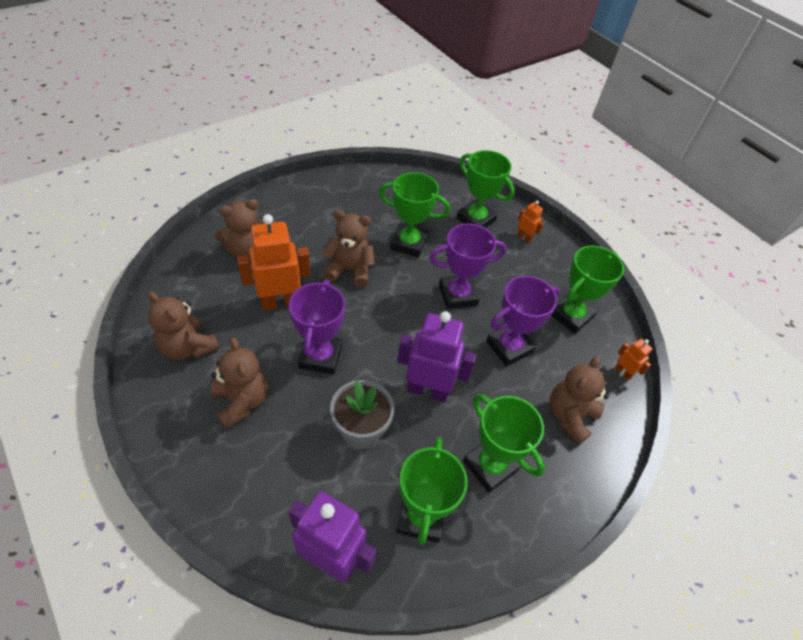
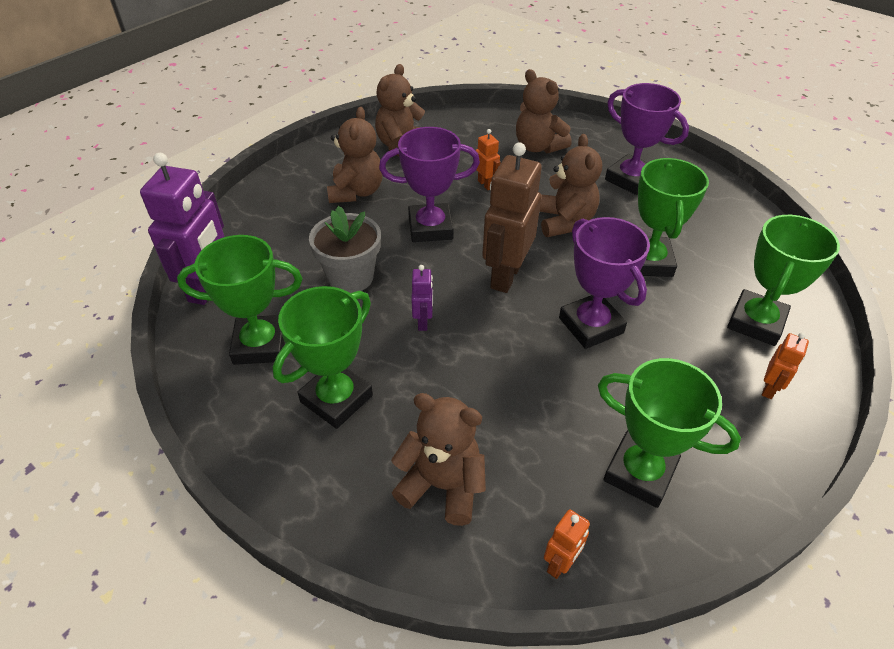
camera: 80 degrees right, 5 degrees down
brown teddy bear [211,337,268,429] -> brown teddy bear turned 45 degrees counterclockwise [327,107,383,203]
orange robot [237,214,311,310] -> orange robot [476,129,501,190], size x0.47
purple robot [397,311,476,402] -> purple robot [411,265,433,331], size x0.47
purple trophy [486,276,560,366] -> purple trophy moved to [605,83,689,195]
none -> brown robot [482,142,542,293]

